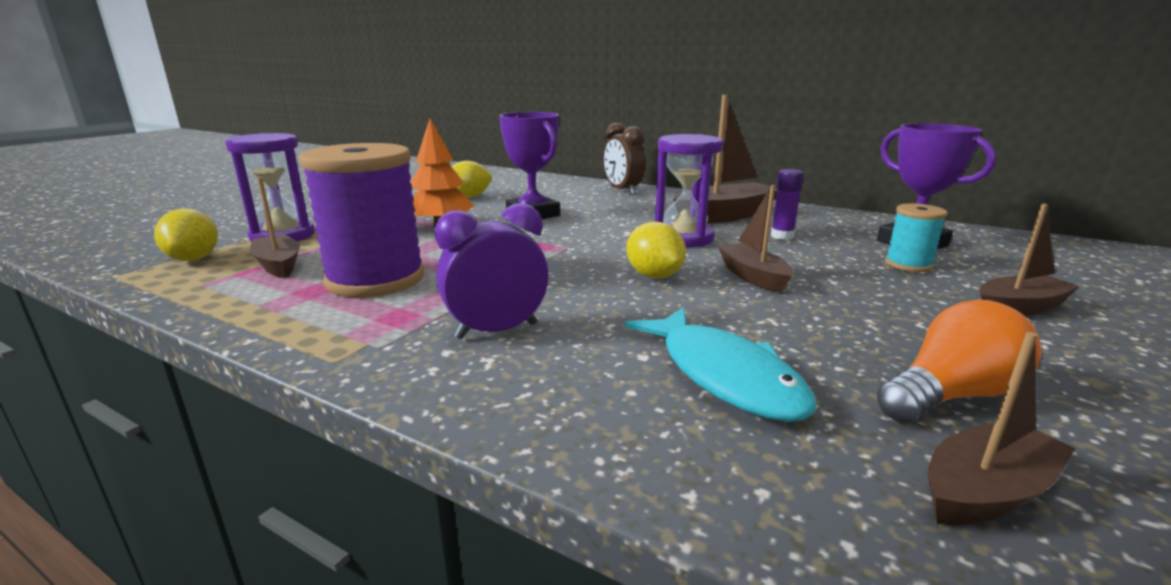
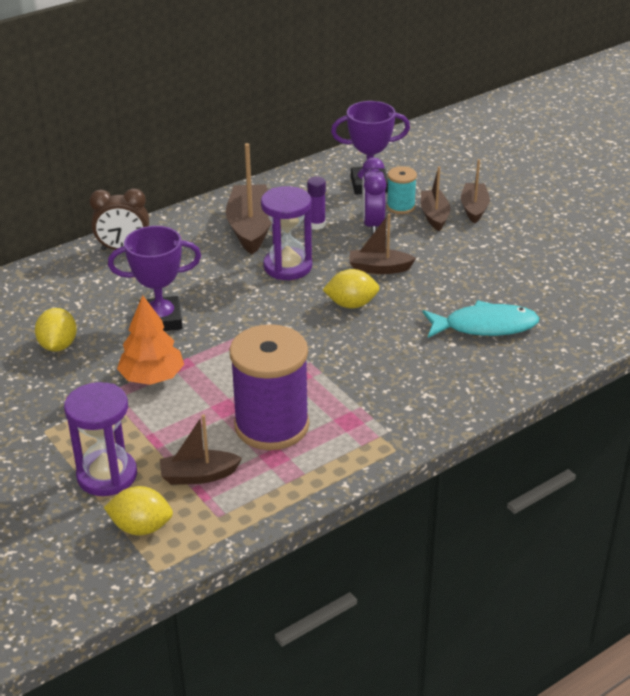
camera: 65 degrees left, 15 degrees up
purple clock [434,203,548,339] -> purple clock moved to [362,157,387,235]
orange light bulb [876,300,1042,423] -> none
brown boat [928,332,1076,526] -> brown boat moved to [421,166,451,231]

